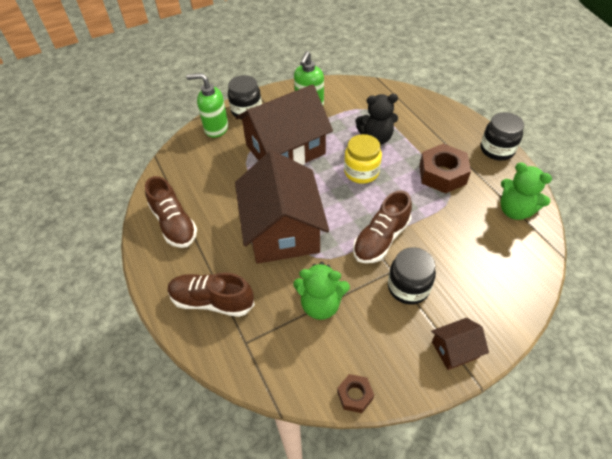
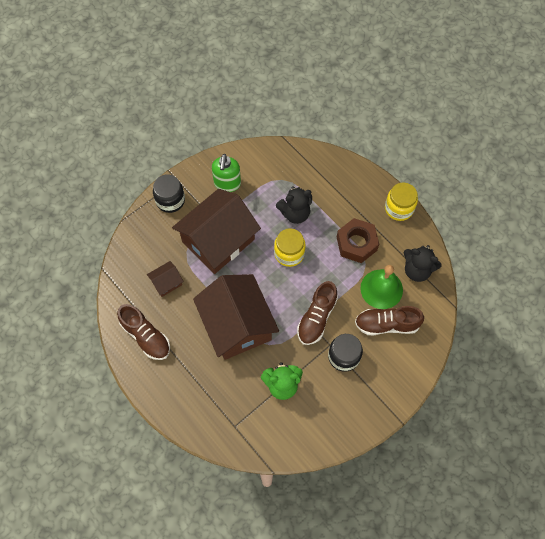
camera: 15 degrees left, 15 degrees up
brown shoe [168,272,255,317] -> brown shoe moved to [355,306,424,335]
green soap dispenser [186,73,228,138] -> none
brown nut [337,374,374,413] -> none
brown house [431,318,489,370] -> brown house moved to [147,261,184,297]
black jar [480,112,524,161] -> yellow jar [385,183,418,221]
green teddy bear [501,162,552,220] -> black teddy bear [404,245,442,282]
none -> green bell [360,265,403,309]

